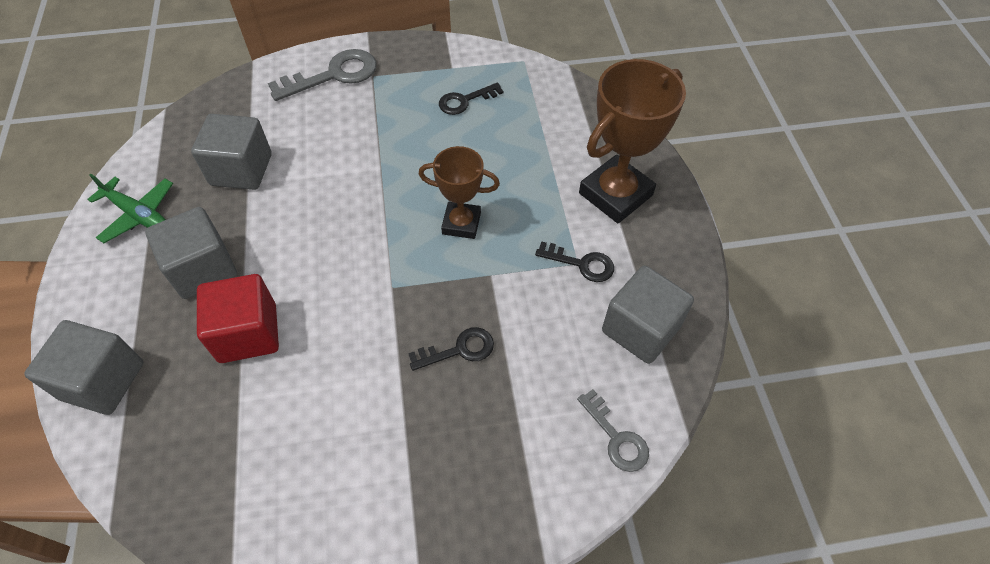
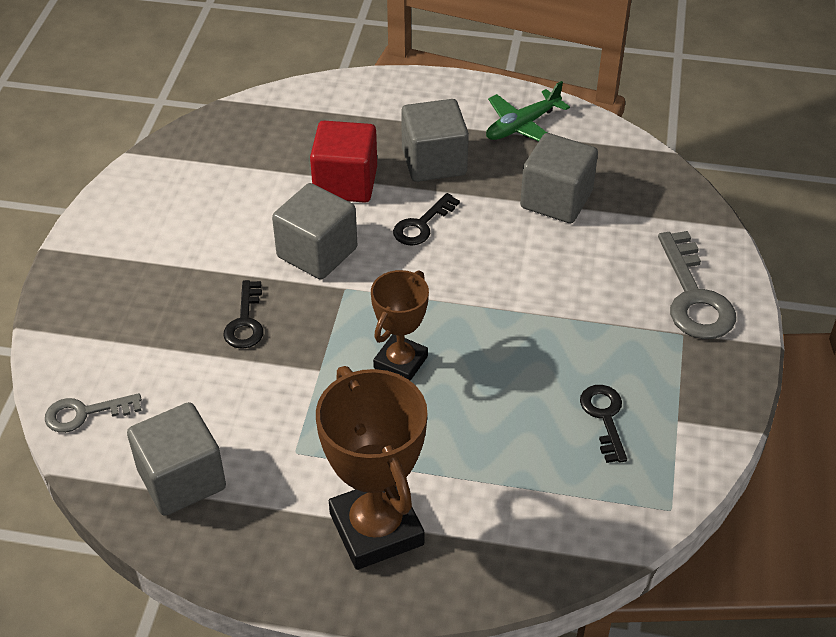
camera: 110 degrees right, 10 degrees down
grey cube [24,320,143,415] -> grey cube moved to [272,183,357,280]
black key [535,241,614,282] -> black key moved to [393,193,460,245]

